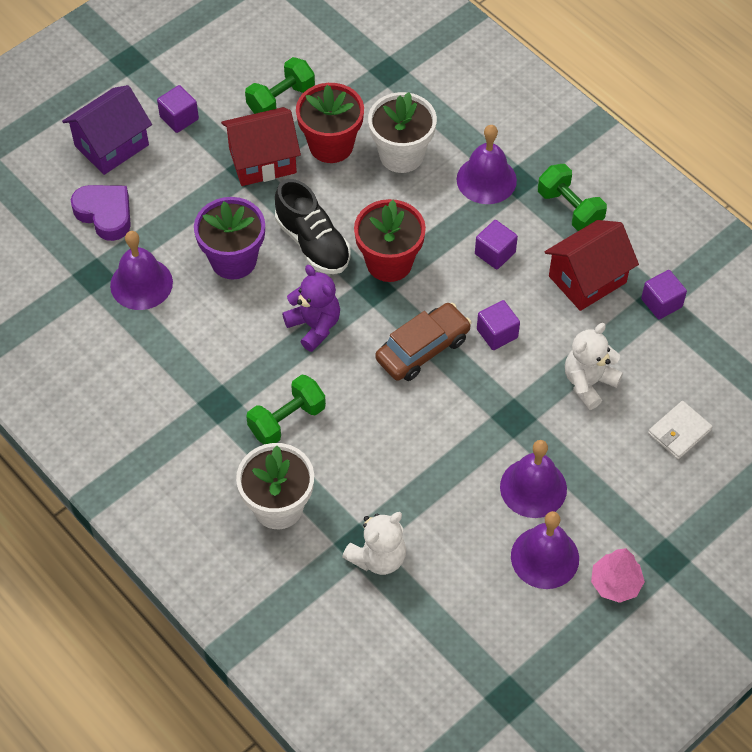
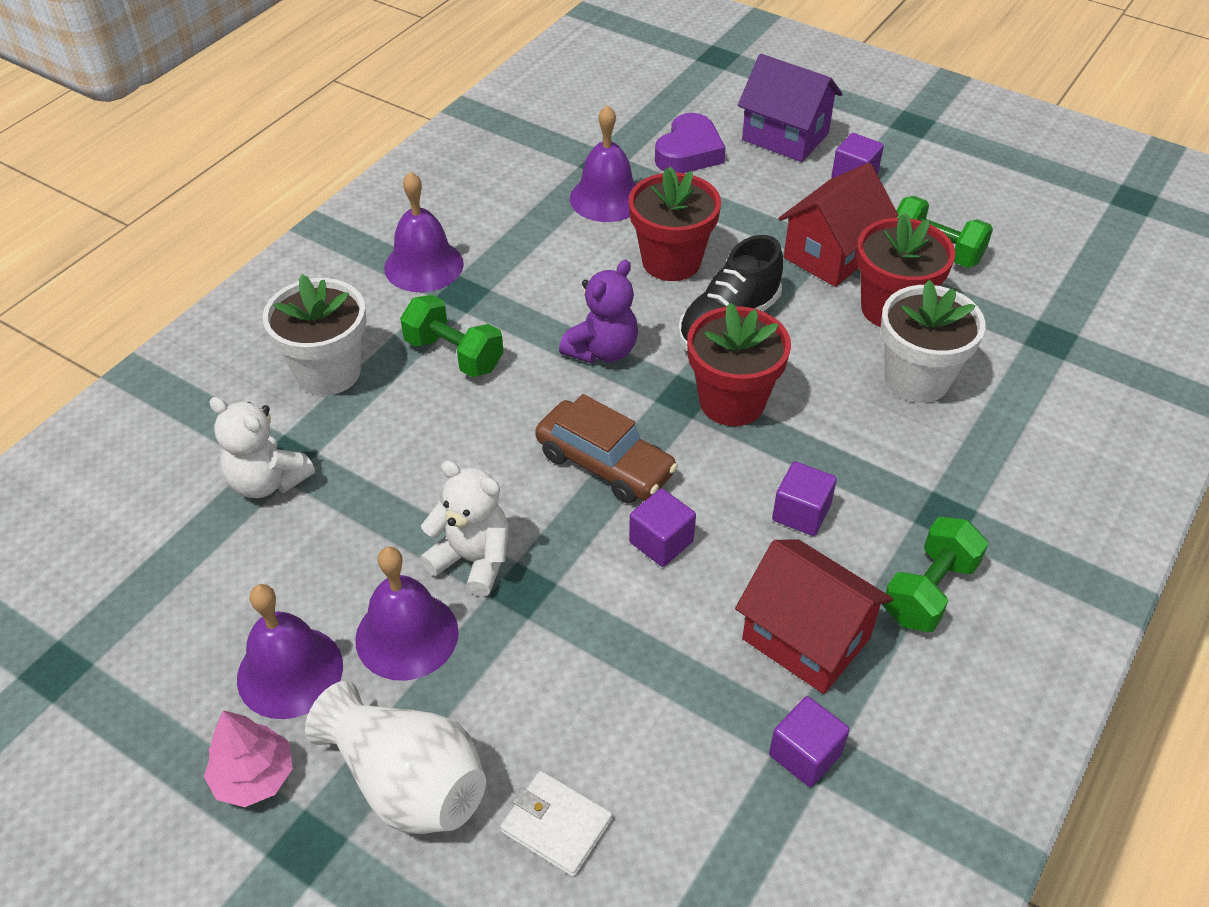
camera: 75 degrees right, 10 degrees down
purple flower pot [194,197,265,279] -> red flower pot [628,167,721,281]
red house [221,107,301,186] -> red house turned 75 degrees clockwise [778,163,898,287]
purple bell [457,125,517,204] -> purple bell moved to [384,171,464,292]
white teddy bear [565,323,623,410] -> white teddy bear moved to [420,460,509,597]
none -> white vase [305,681,486,834]

